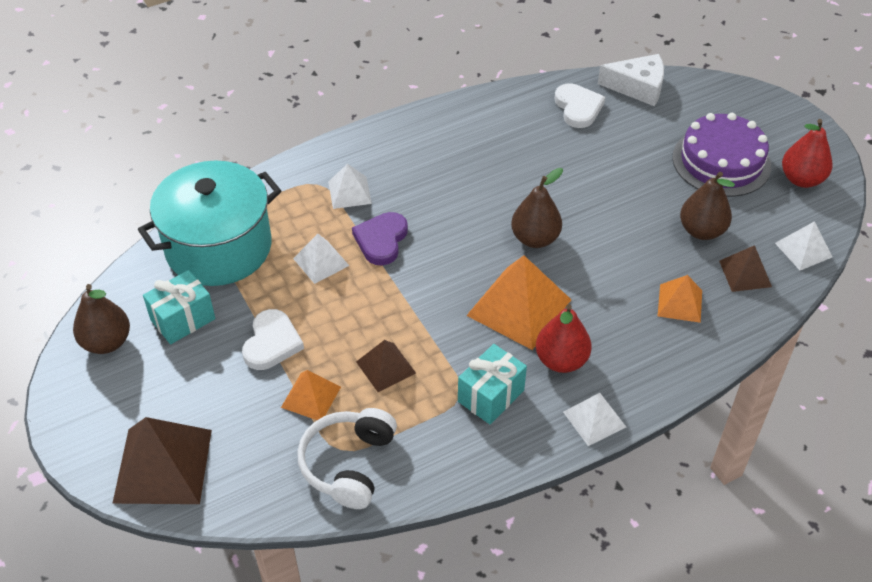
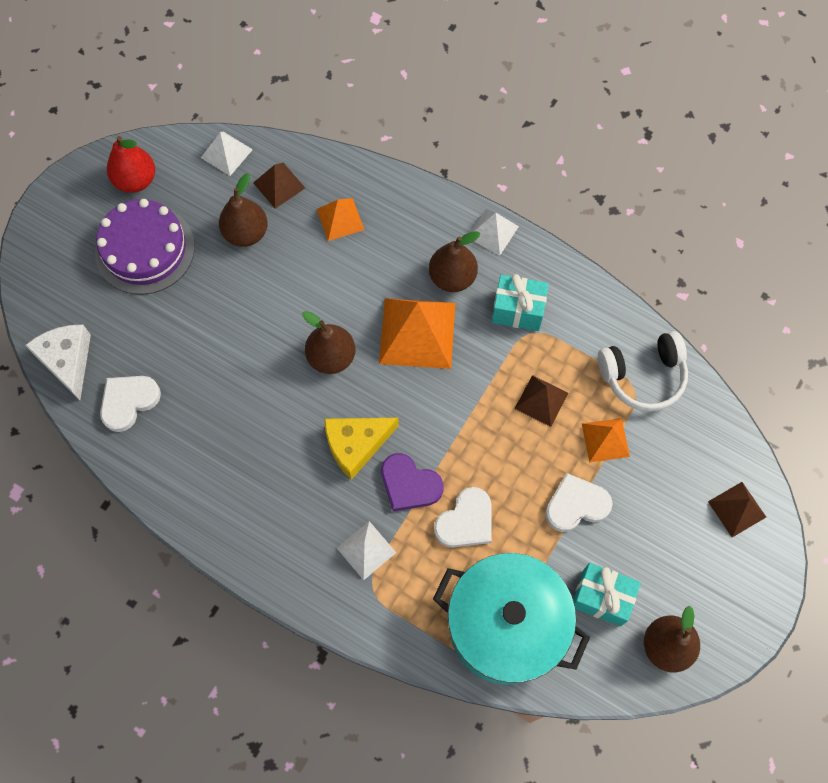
camera: 120 degrees left, 20 degrees up
brown pyramid [112,417,212,504] -> brown pyramid [708,482,766,537], size x0.55
white pyramid [293,234,349,284] -> white heart [434,487,491,547]
purple heart [352,212,408,266] -> purple heart turned 45 degrees clockwise [381,453,444,511]
red pear [536,304,592,373] -> brown pear [429,231,480,292]
none -> yellow cheese [324,418,399,480]

